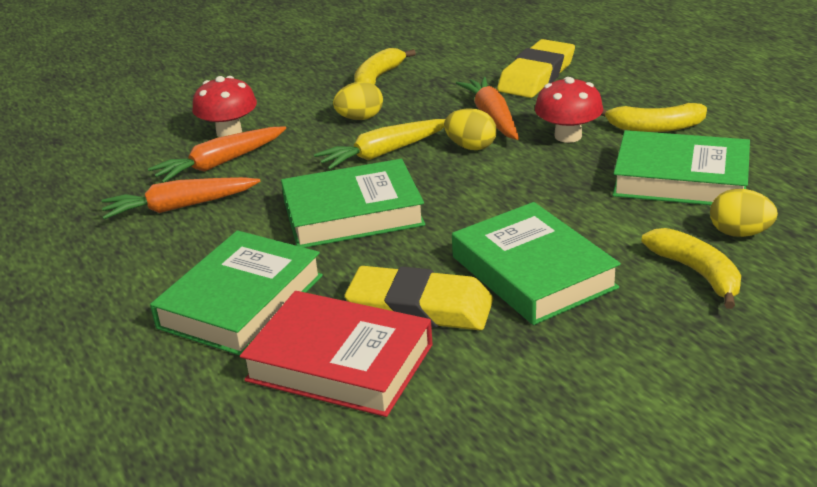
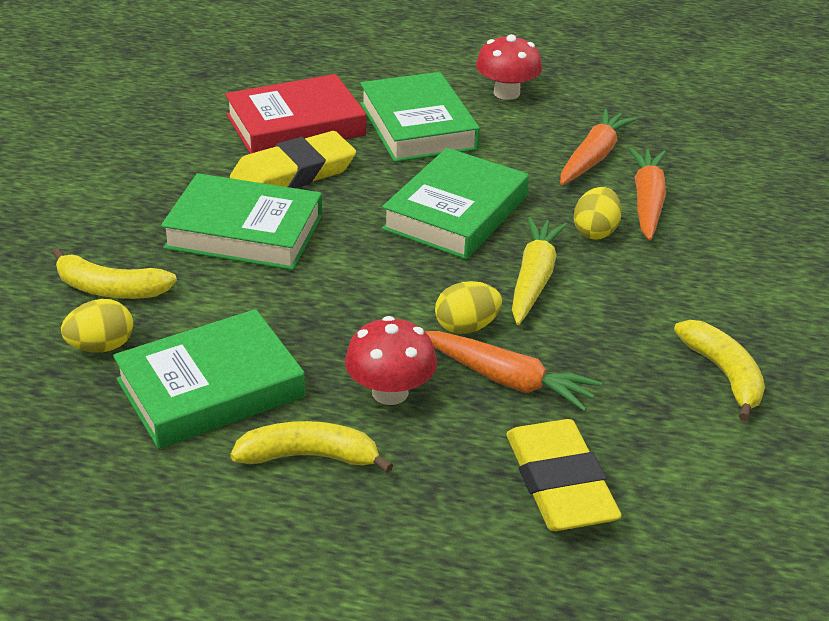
camera: 130 degrees right, 5 degrees up
red mushroom [192,76,257,137] -> red mushroom moved to [476,34,542,100]
yellow egg [333,81,383,120] -> yellow egg moved to [574,187,622,240]
yellow banana [601,103,707,132] -> yellow banana turned 45 degrees clockwise [230,421,393,473]

